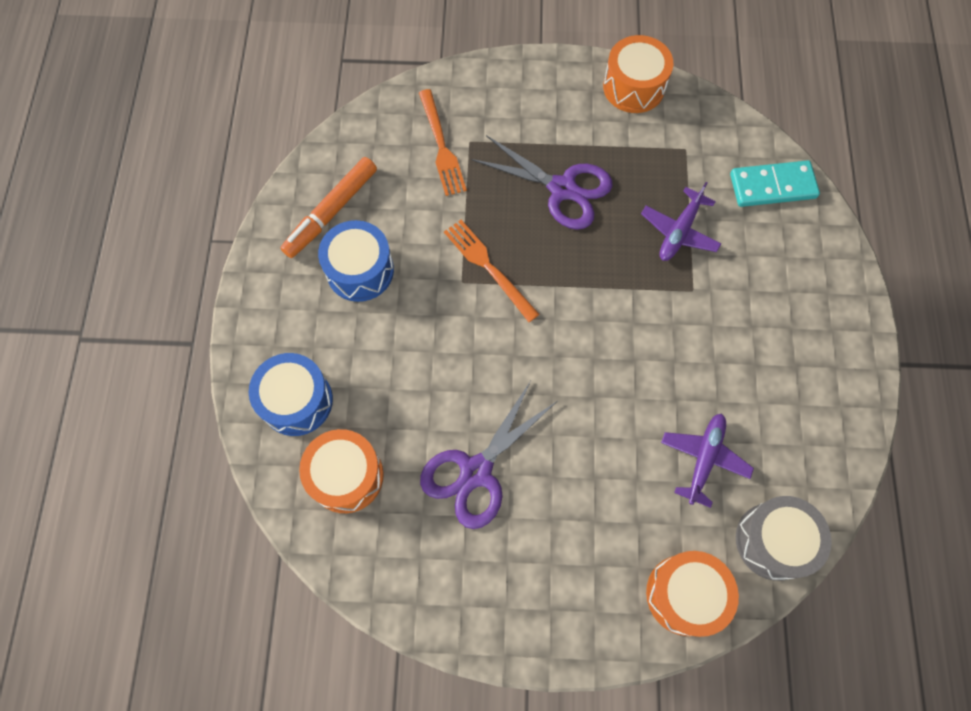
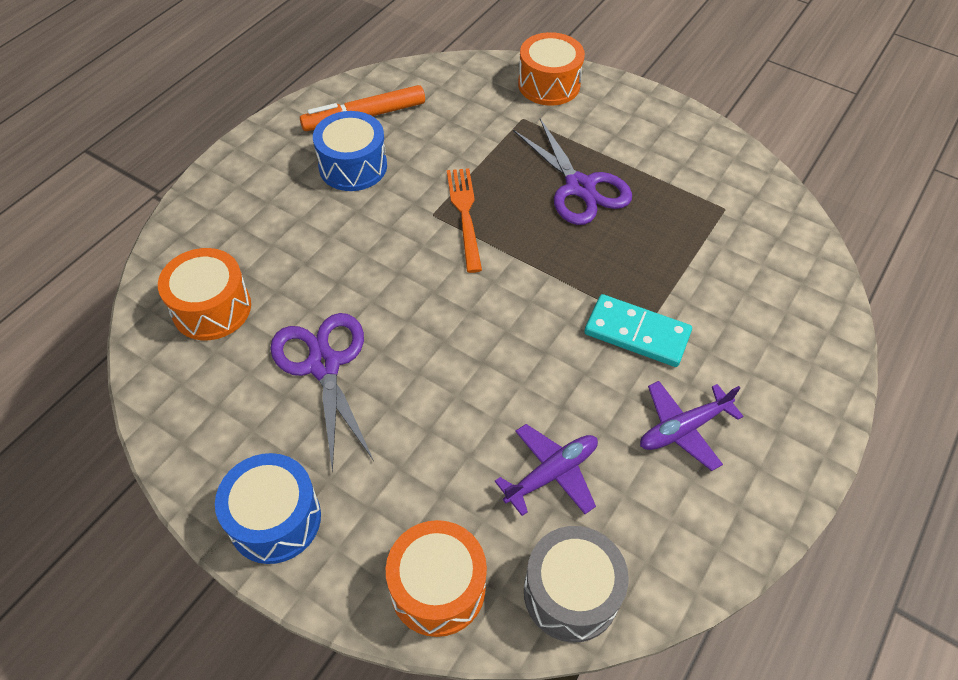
camera: 30 degrees right, 15 degrees down
blue drum [249,353,333,436] -> blue drum moved to [215,453,321,564]
orange fork [419,89,467,196] -> none
purple scissors [420,381,557,529] -> purple scissors turned 90 degrees clockwise [270,313,374,473]
orange drum [603,35,673,113] -> orange drum moved to [518,32,585,105]
purple plane [641,182,721,261] -> purple plane moved to [640,381,744,471]
turquoise domino [730,160,820,207] -> turquoise domino moved to [584,294,692,367]

